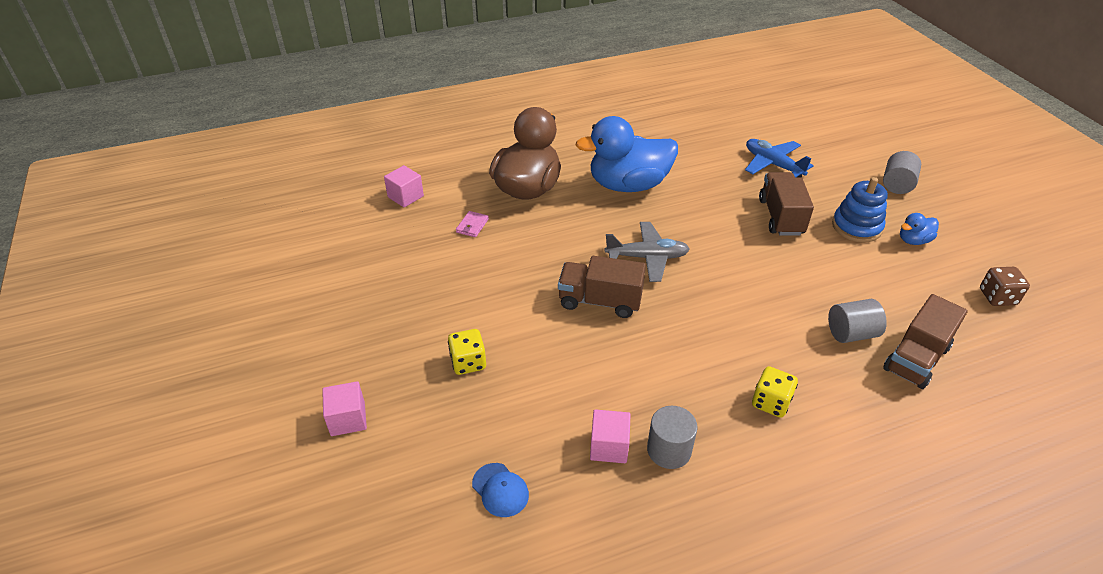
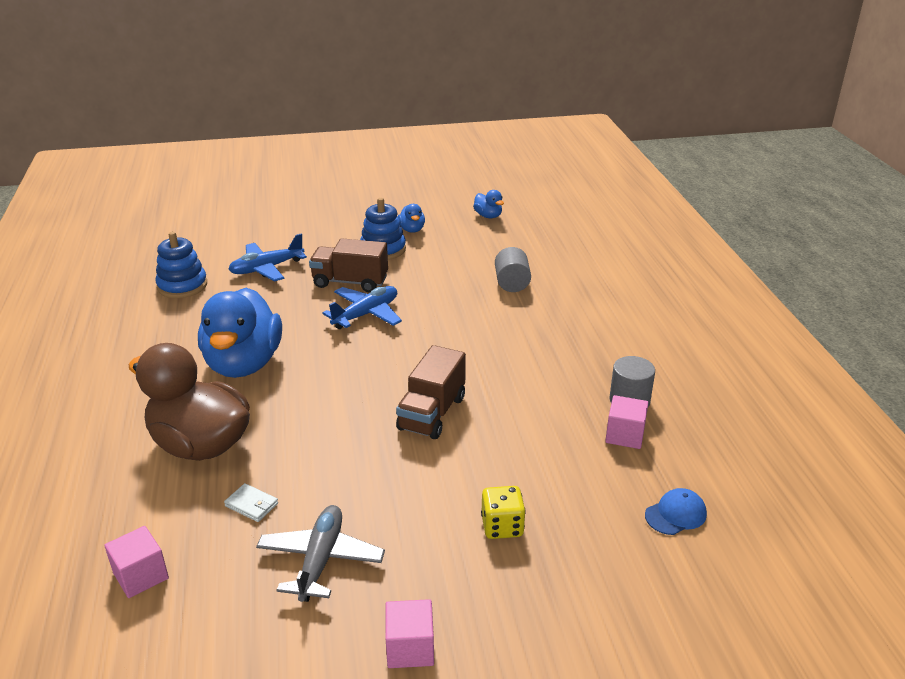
camera: 80 degrees left, 10 degrees down
pink cube [322,381,367,436] -> pink cube moved to [386,599,434,668]
pink wallet [456,211,489,237] -> white wallet [224,483,278,522]
grey plane [605,222,690,282] -> grey plane moved to [256,505,385,602]
yellow dice [752,366,798,418] -> none
grey cylinder [883,151,921,194] -> none
brown truck [883,294,968,389] -> none
brown dice [980,267,1030,306] -> blue duck [473,190,504,218]
none -> blue stacking toy [155,232,207,298]
none -> blue plane [323,286,402,329]

